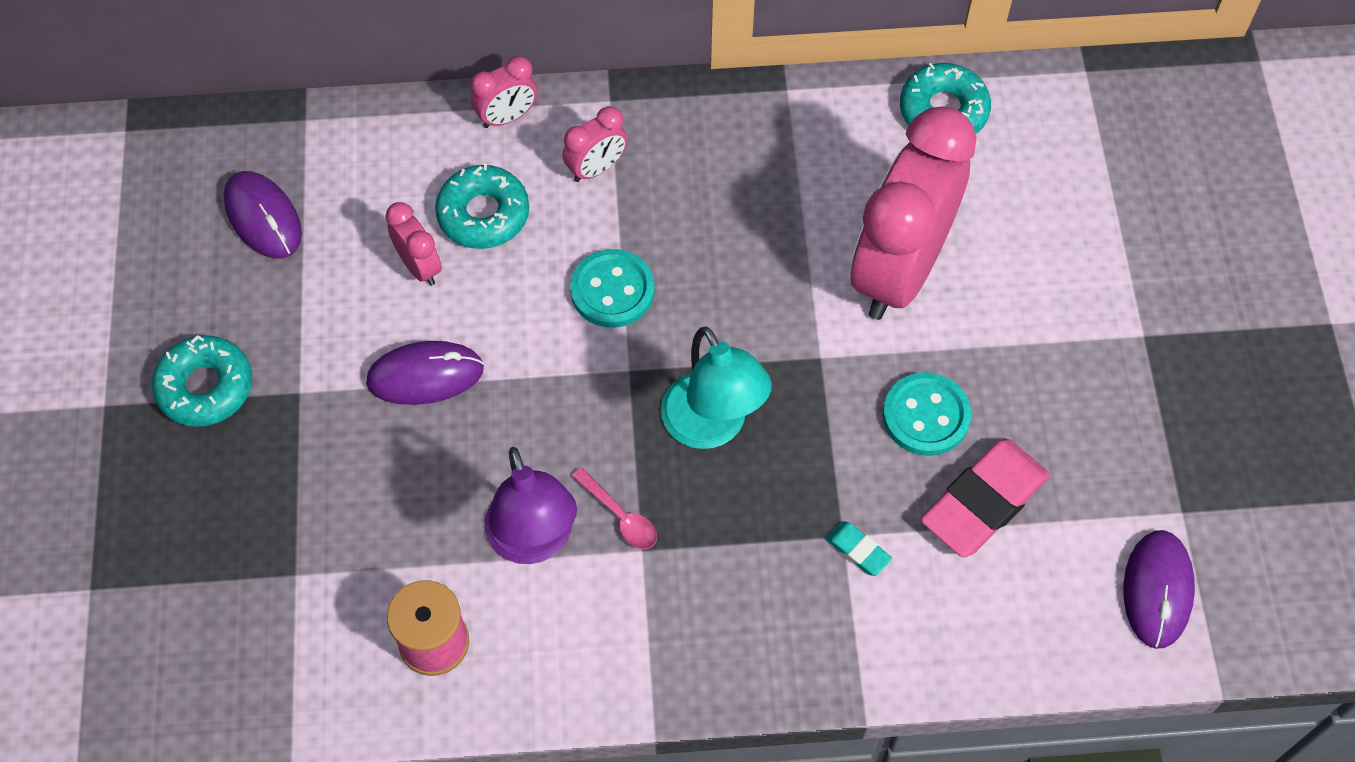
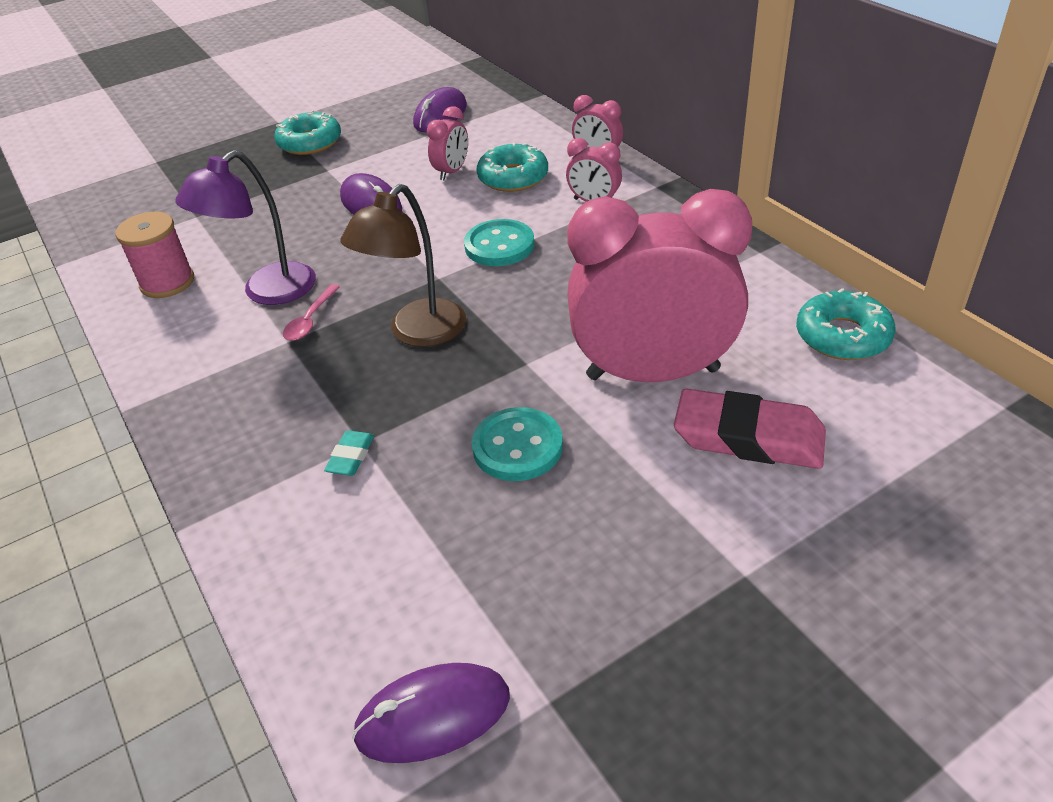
camera: 65 degrees right, 20 degrees down
turquoise lamp [661,326,772,449] -> brown lamp [340,184,466,347]
pink eraser [921,439,1050,558] -> pink eraser moved to [674,389,826,469]

